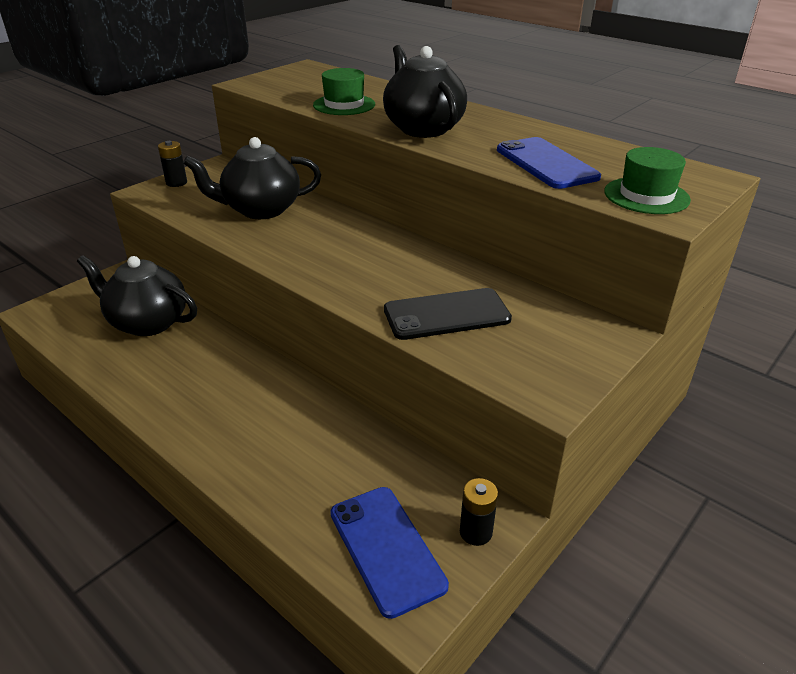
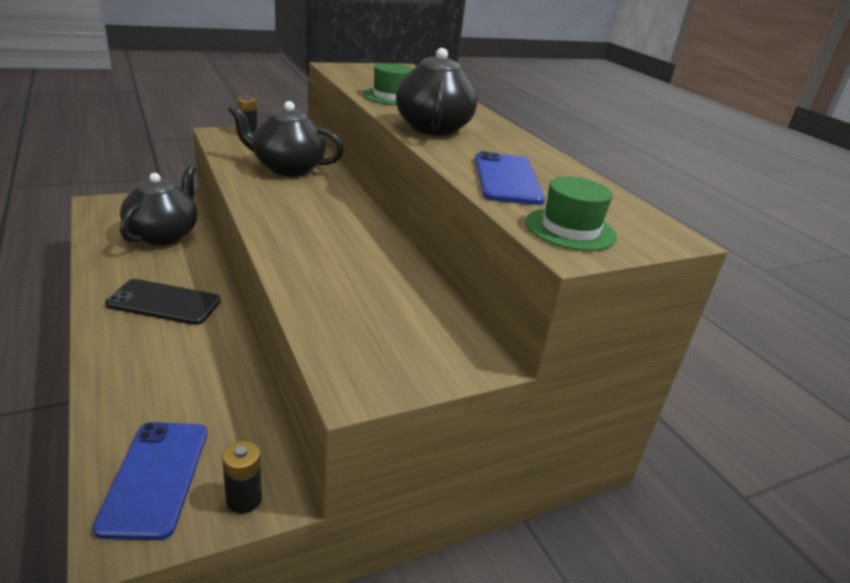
camera: 20 degrees right, 5 degrees down
black teapot [77,255,197,336] -> black teapot turned 60 degrees clockwise [120,166,197,246]
black phone [384,288,512,340] -> black phone moved to [105,279,221,325]

